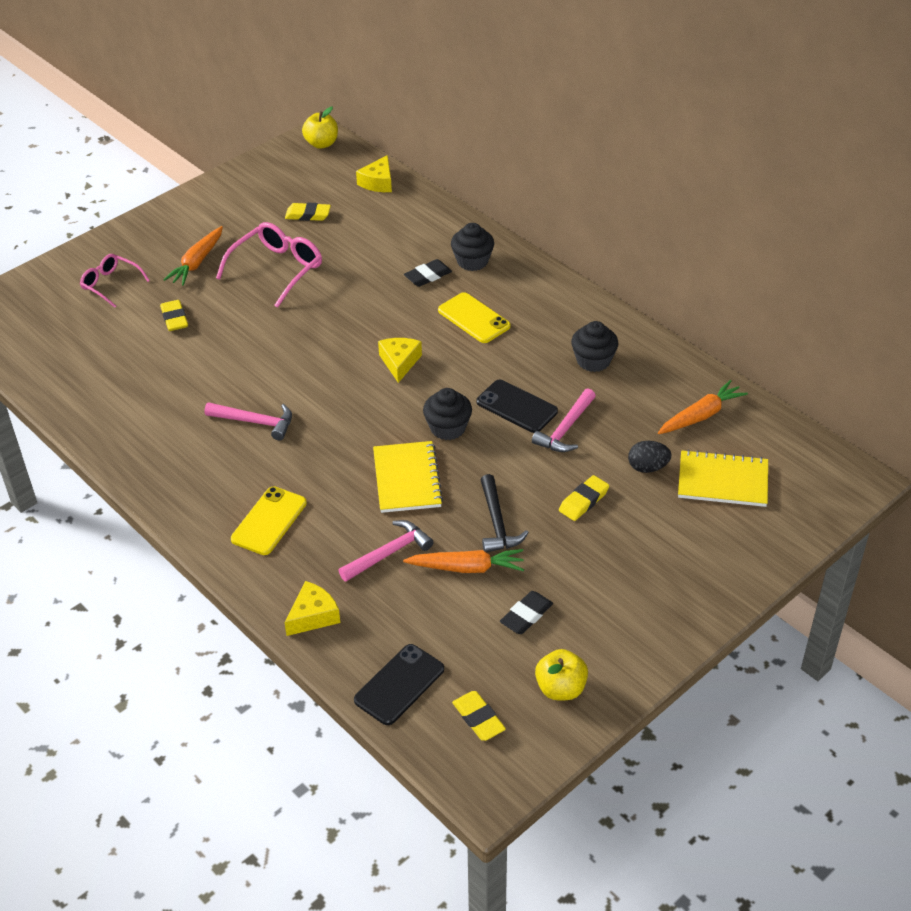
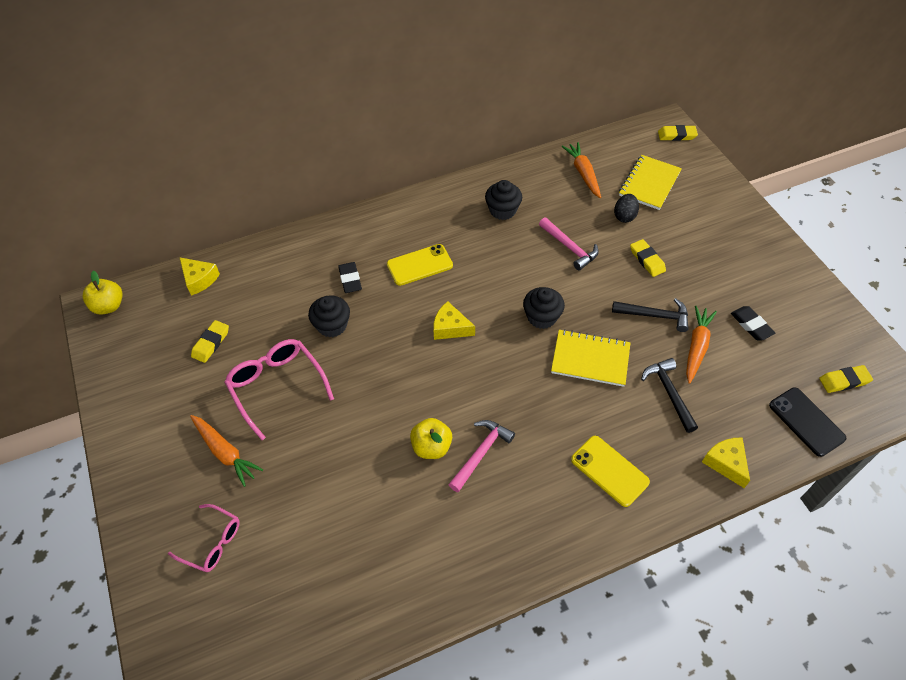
camera: 70 degrees left, 10 degrees up
pink glasses [80,254,150,308] -> pink glasses turned 120 degrees counterclockwise [168,504,240,572]
yellow eraser [160,300,188,331] -> yellow eraser moved to [658,125,698,141]
pink hammer [338,520,433,581] -> black hammer [641,358,698,433]
black cupcake [451,223,494,271] -> black cupcake moved to [308,296,350,337]
black phone [476,380,558,433] -> none
yellow apple [535,649,588,700] -> yellow apple moved to [410,418,452,459]

